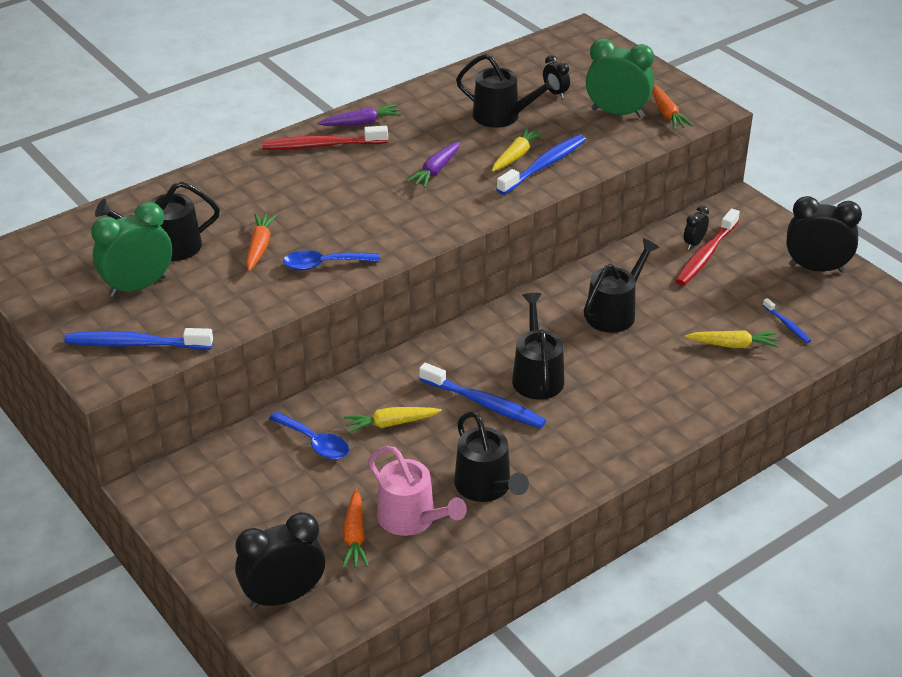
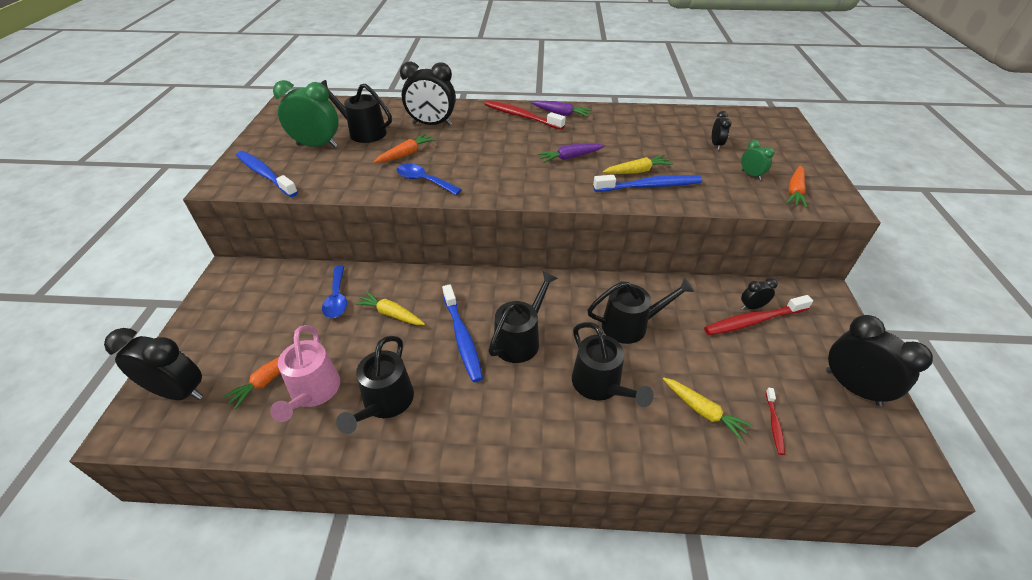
camera: 40 degrees right, 5 degrees up
black watering can [456,54,560,128] -> black watering can moved to [572,322,654,407]
green clock [586,39,654,118] -> green clock [741,140,775,180], size x0.49
blue toothbrush [763,298,811,343] -> red toothbrush [766,388,785,455]
none -> black clock [400,62,456,126]

